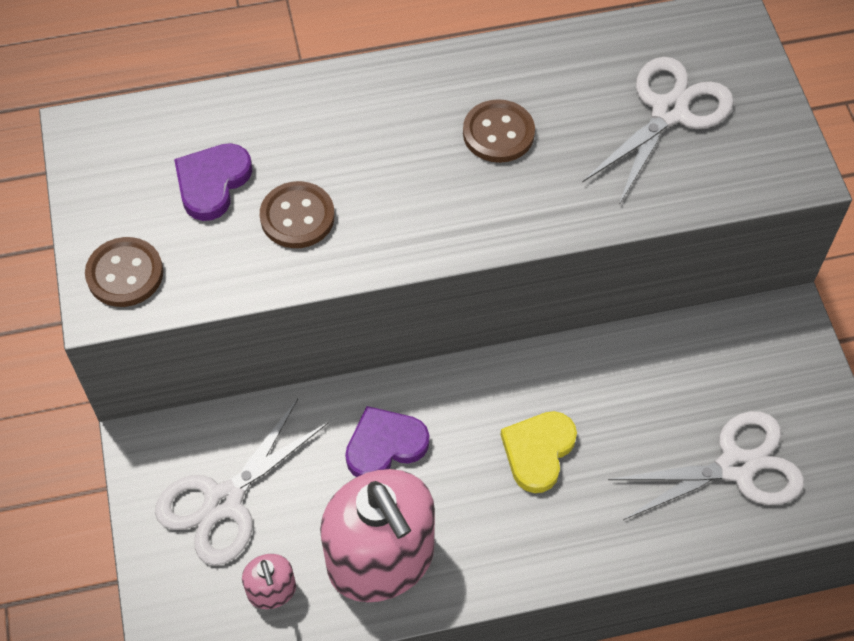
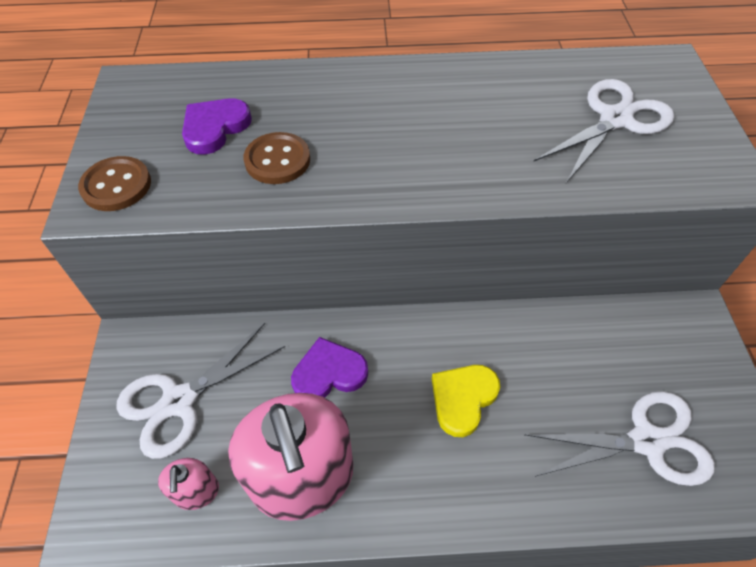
camera: 10 degrees right, 5 degrees down
brown button [463,99,535,163] -> none

